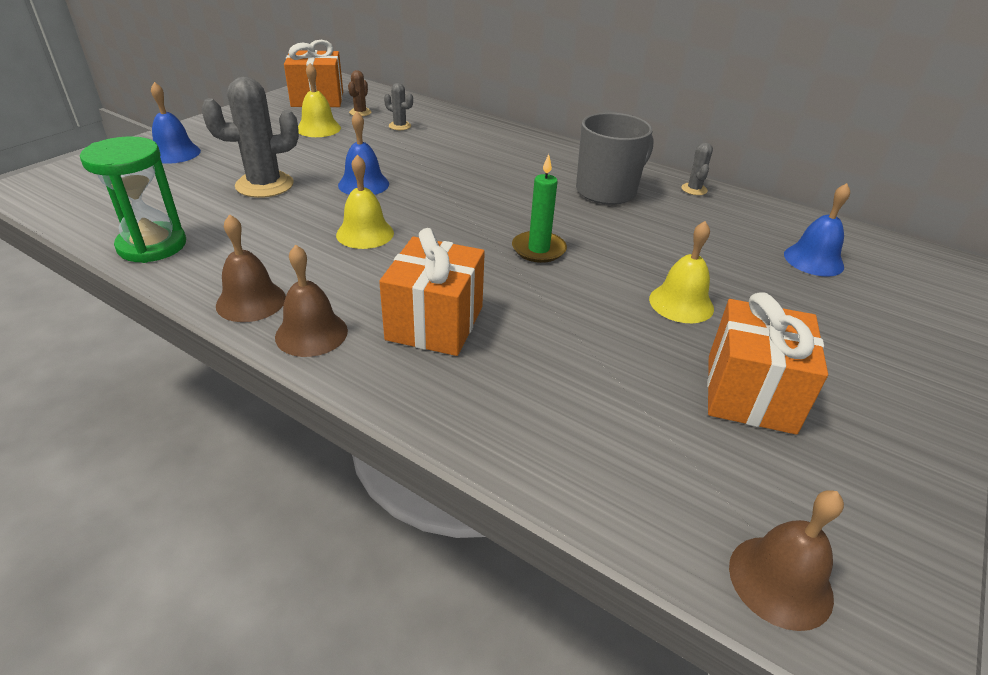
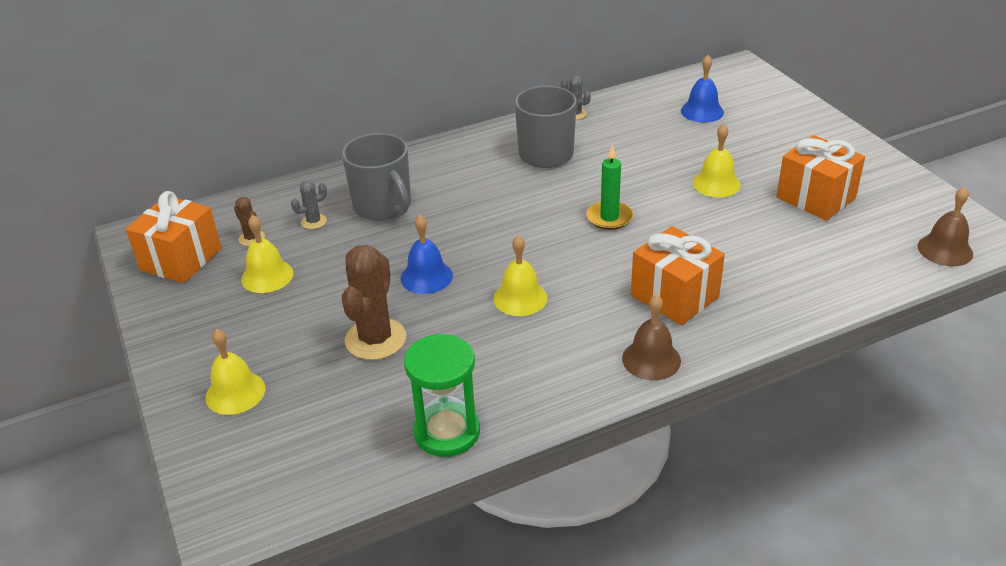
camera: 55 degrees left, 0 degrees up
blue bell [151,82,201,164] -> yellow bell [205,329,265,415]
grey cactus [201,77,299,198] -> brown cactus [342,245,406,360]
brown bell [216,214,286,322] -> none
none -> grey mug [342,133,411,221]

